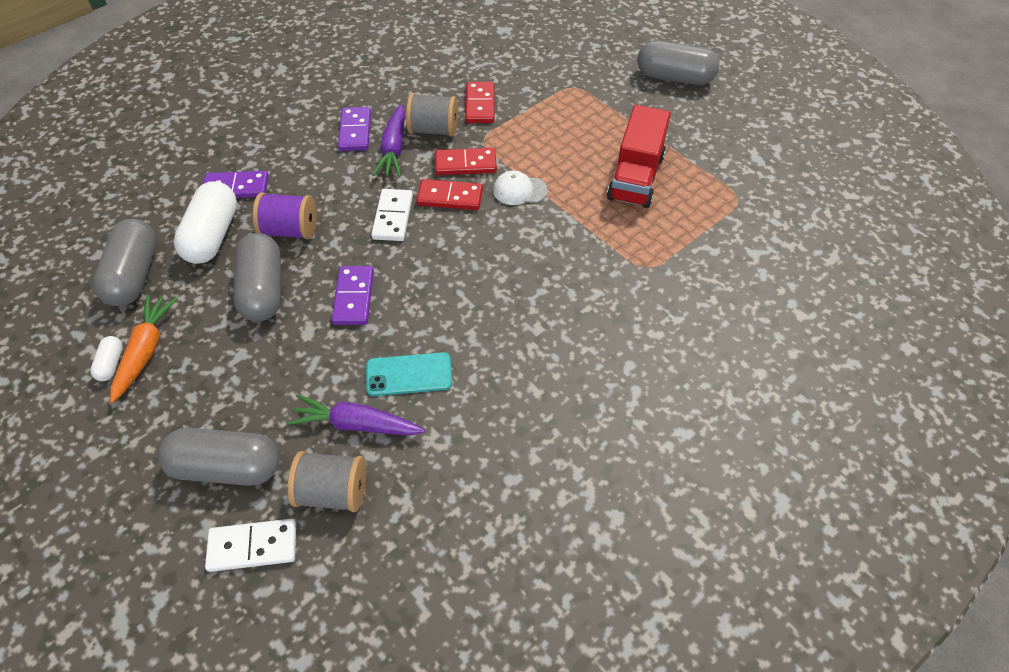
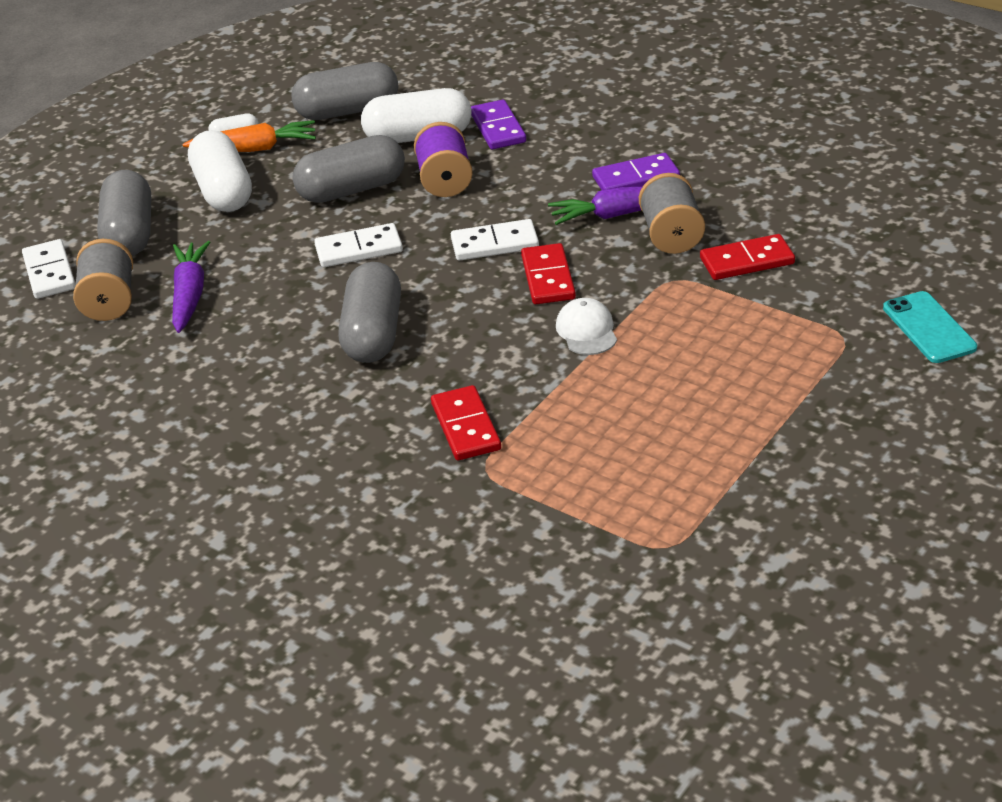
camera: 80 degrees right, 15 degrees down
purple domino [332,266,374,325] -> white domino [314,223,403,267]
turquoise phone [366,352,452,396] -> turquoise phone moved to [883,291,977,363]
red domino [435,148,497,175] -> red domino moved to [431,385,501,460]
red truck [607,105,671,208] -> none
grey capsule [637,41,719,85] -> grey capsule moved to [339,262,401,363]
none -> white capsule [188,130,252,212]

